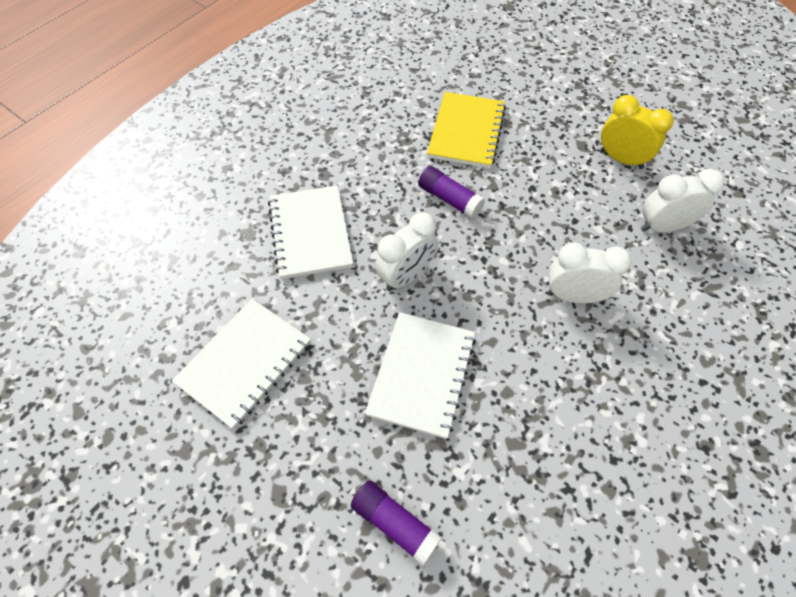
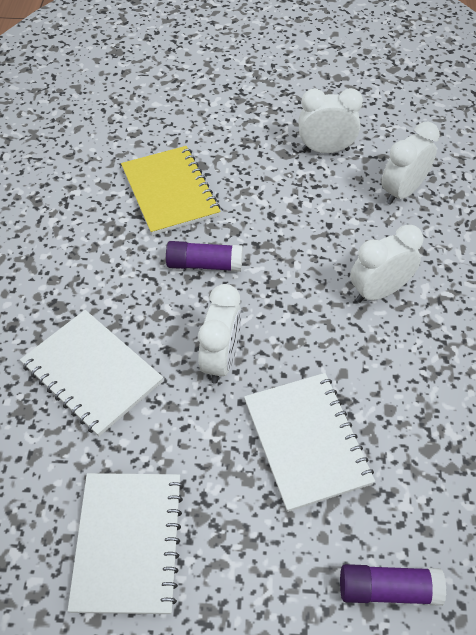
camera: 35 degrees left, 5 degrees down
yellow clock [601,95,673,169] -> white clock [298,88,363,153]

